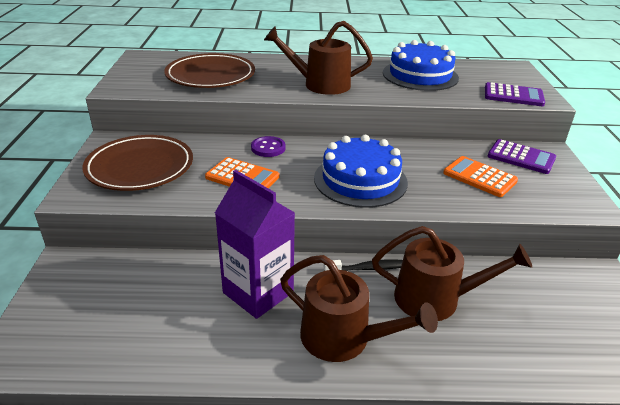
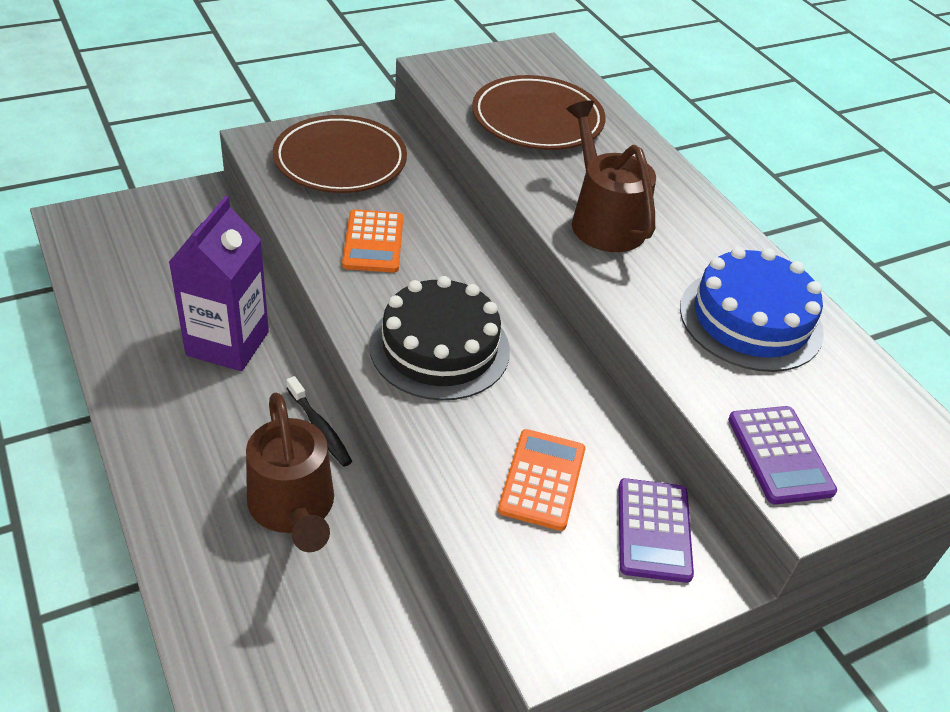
camera: 60 degrees right, 10 degrees up
purple button [251,136,286,157] -> none
brown watering can [280,255,438,362] -> none
blue cake [314,135,408,208] -> black cake [370,276,510,400]

